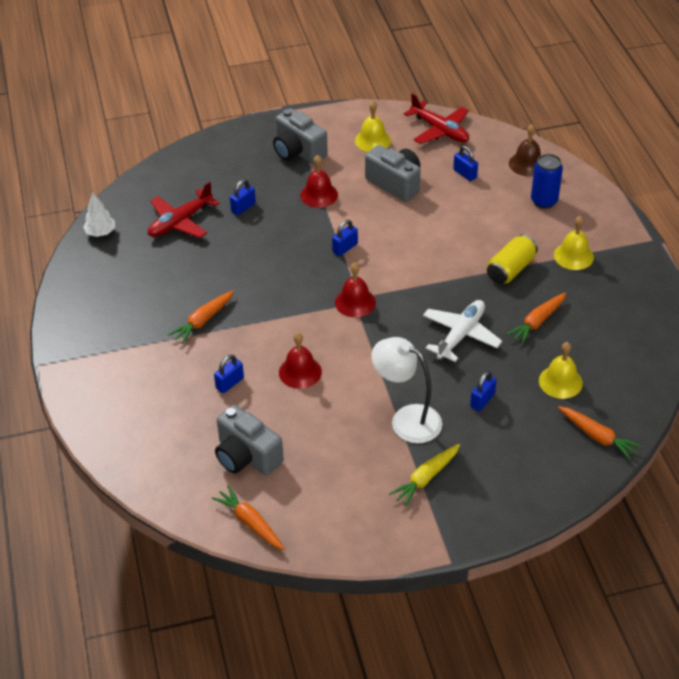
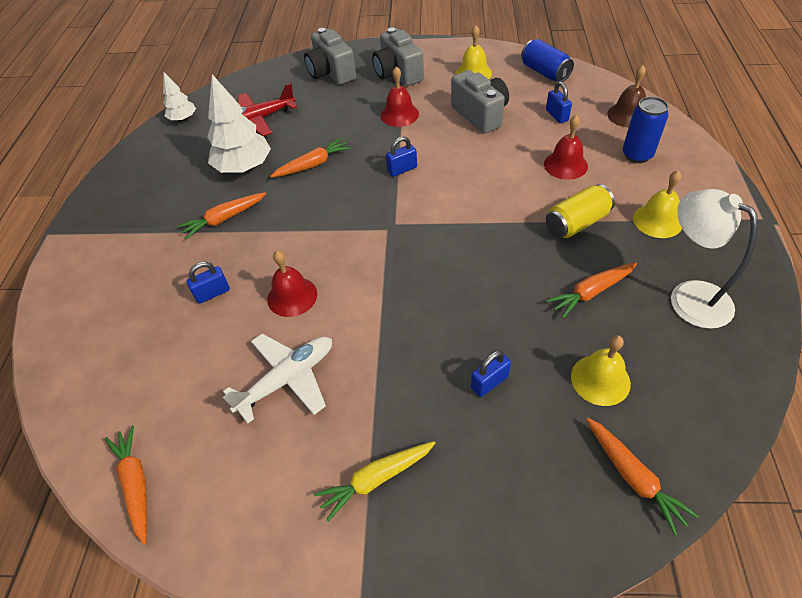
camera: 20 degrees right, 5 degrees up
grey camera [215,405,284,476] -> grey camera moved to [304,28,356,85]
blue padlock [230,179,256,215] -> none
red bell [335,263,376,317] -> red bell moved to [544,115,588,180]
white lamp [371,337,442,443] -> white lamp moved to [671,189,758,329]
red plane [404,93,469,144] -> blue can [521,39,574,82]
white plane [423,300,502,362] -> white plane moved to [223,334,332,424]
none -> white tree [207,74,271,173]
none -> orange carrot [270,138,351,178]

